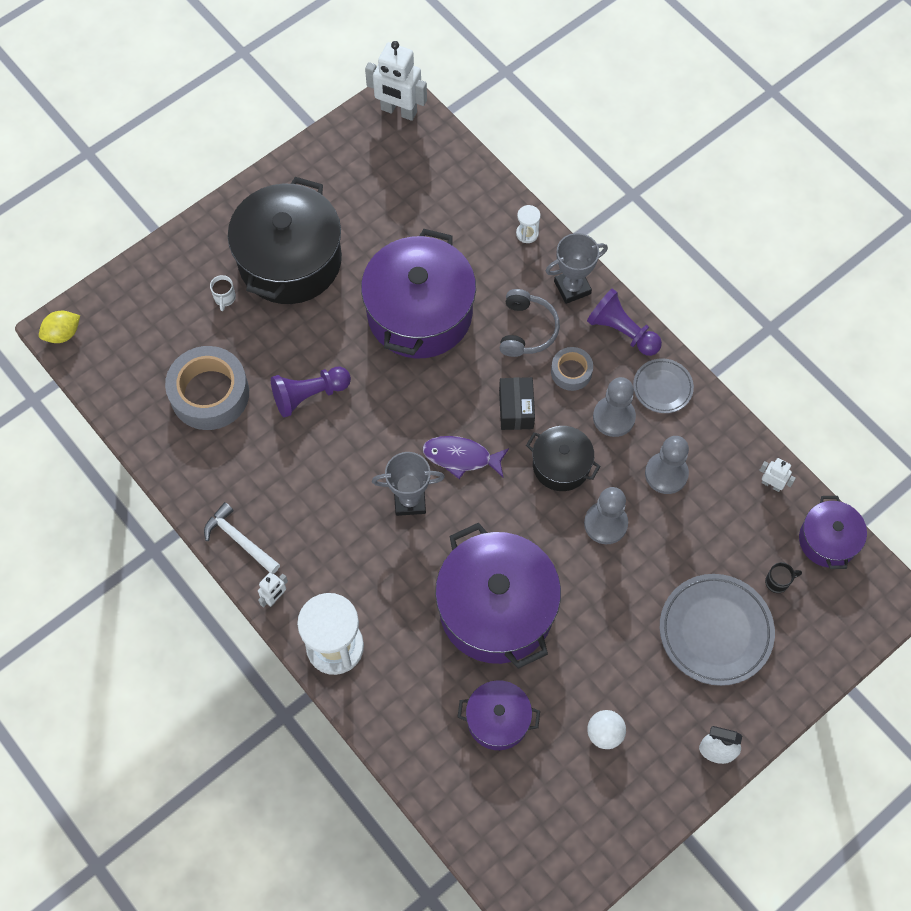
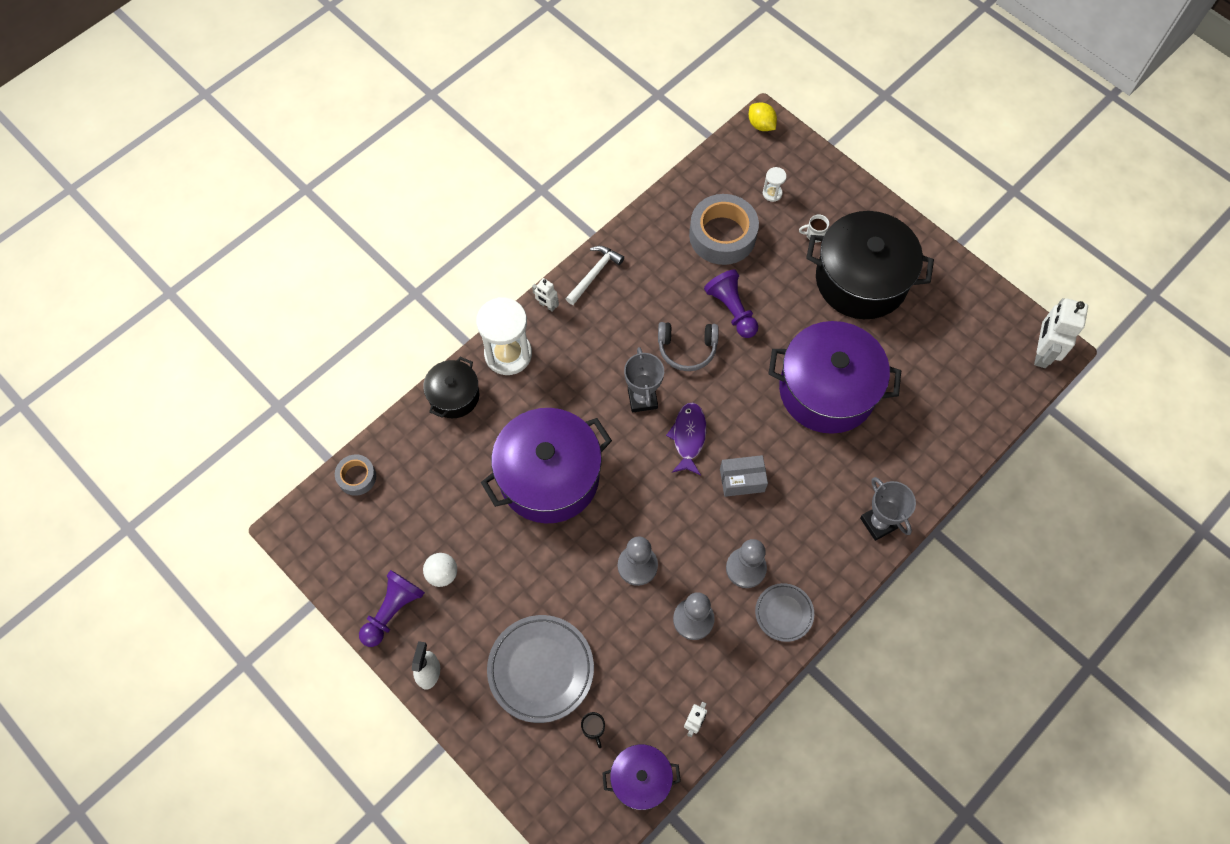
camera: 85 degrees right, 0 degrees up
purple pot [457,680,540,750] -> none
black box [499,377,535,430] -> grey box [720,455,768,497]
grey headphones [500,289,560,357] -> grey headphones moved to [658,322,719,371]
white hourglass [516,205,541,243] -> white hourglass moved to [763,167,787,202]
black pot [526,426,601,491] -> black pot moved to [423,357,479,418]
grey tape [551,347,593,391] -> grey tape moved to [335,454,376,496]
purple pawn [587,288,662,356] -> purple pawn moved to [359,570,425,647]

